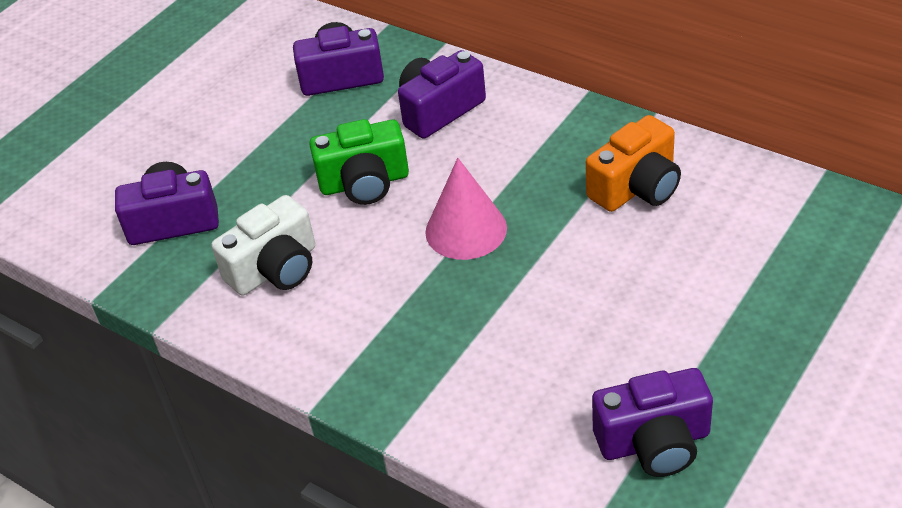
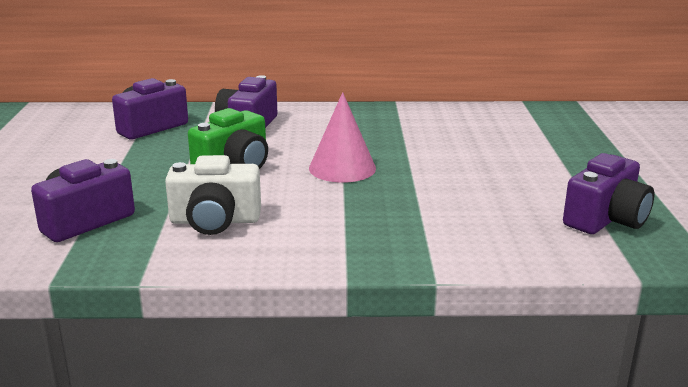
camera: 40 degrees left, 20 degrees down
white camera [211,195,315,295] -> white camera turned 75 degrees clockwise [165,155,261,235]
orange camera [586,115,681,212] -> none

